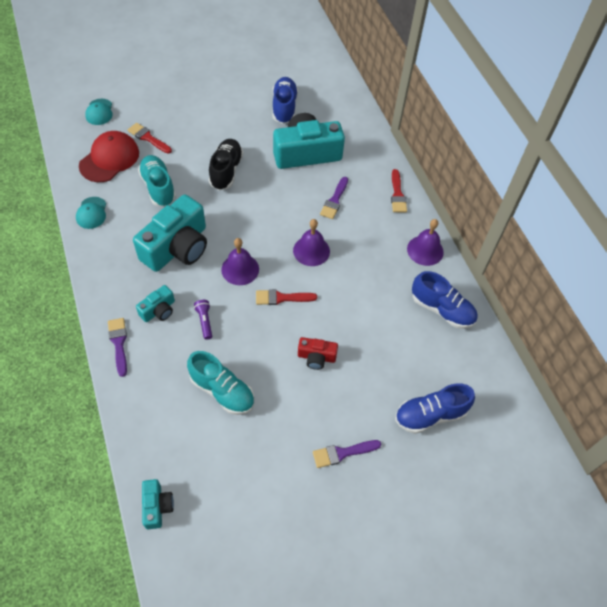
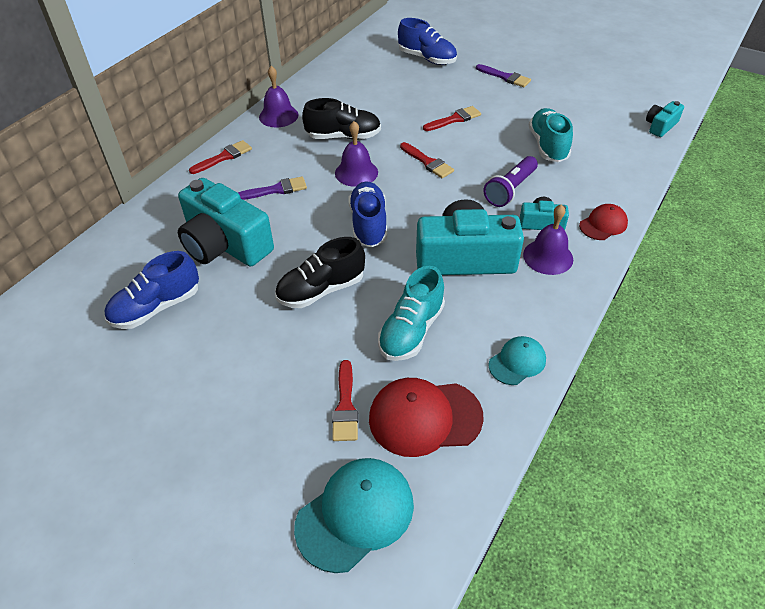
camera: 125 degrees left, 10 degrees down
turquoise cap [85,99,113,125] -> turquoise cap [294,458,414,573], size x1.72
purple brush [108,318,127,377] -> red cap [579,204,628,240]
purple flashlight [194,300,212,340] -> purple flashlight [483,156,538,207], size x1.66
purple bell [221,238,259,285] -> purple bell moved to [523,204,573,275]
red camera [298,337,338,370] -> red brush [423,106,481,131]
blue shoe [412,271,478,329] -> blue shoe moved to [349,181,387,247]
none -> black shoe [302,98,381,140]

